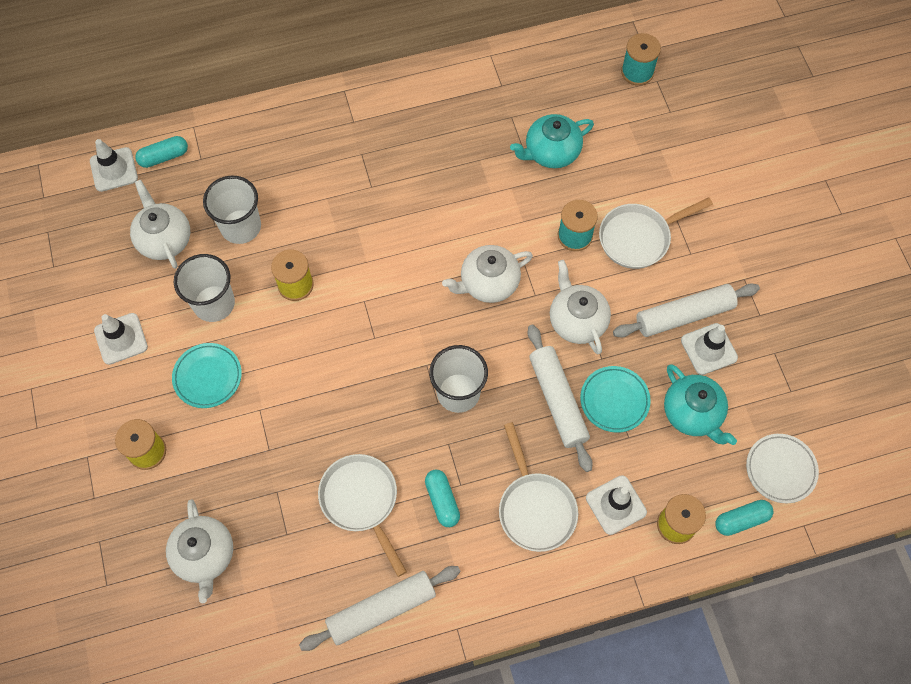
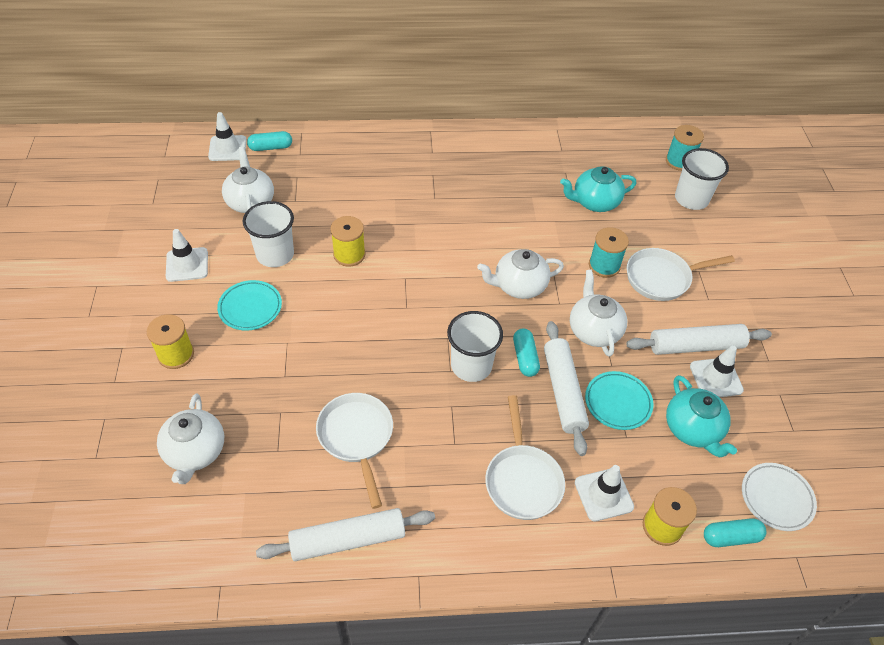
camera: 10 degrees right, 15 degrees down
white cup [203,175,261,244] -> white cup moved to [675,148,729,210]
turquoise capsule [425,470,460,527] -> turquoise capsule moved to [513,328,540,377]

